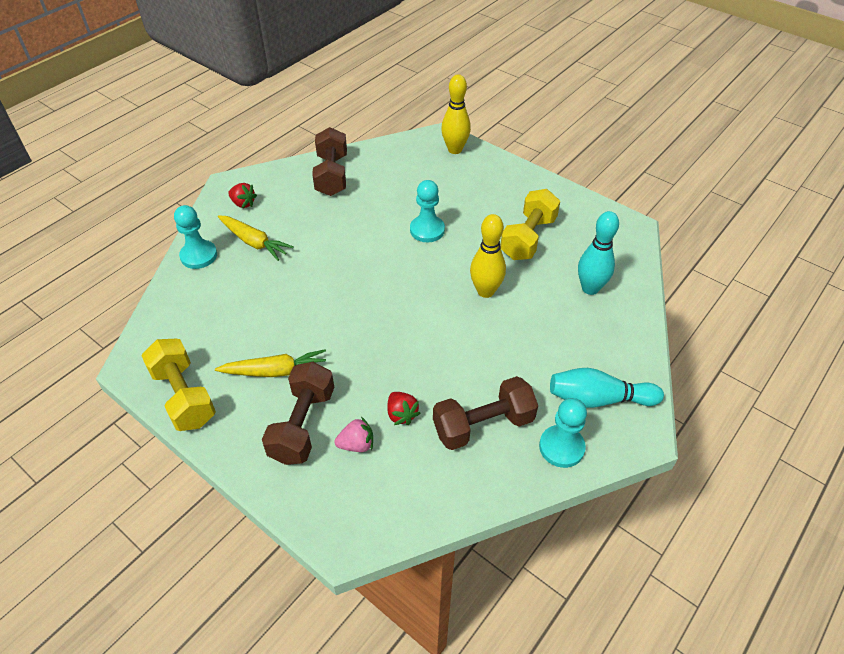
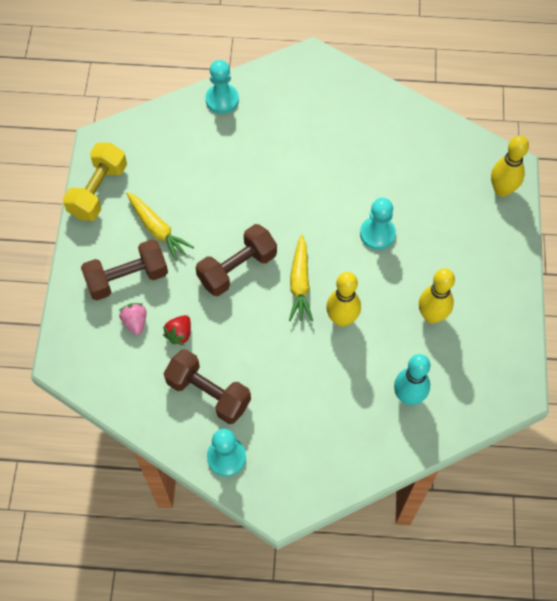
camera: 55 degrees right, 15 degrees up
yellow carrot [218,215,294,261] -> yellow carrot moved to [289,234,313,321]
red strawberry [228,183,257,208] -> none
brown dumbbell [312,127,347,196] -> brown dumbbell moved to [196,224,277,296]
pink strawberry [334,417,373,452] -> pink strawberry turned 150 degrees counterclockwise [119,303,147,335]
yellow dumbbell [500,189,560,260] -> yellow bowling pin [419,268,455,324]
turquoise bowling pin [550,368,664,408] -> none

